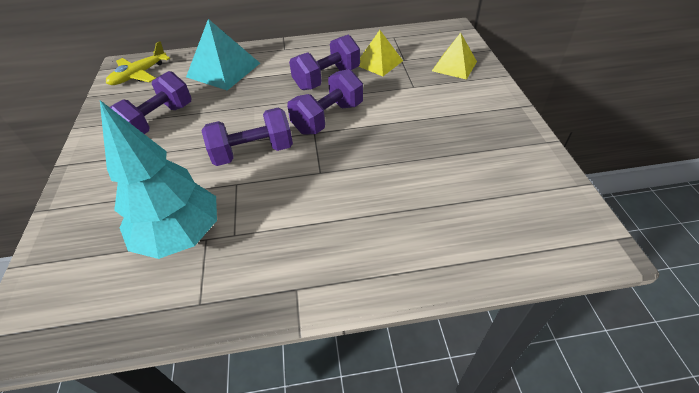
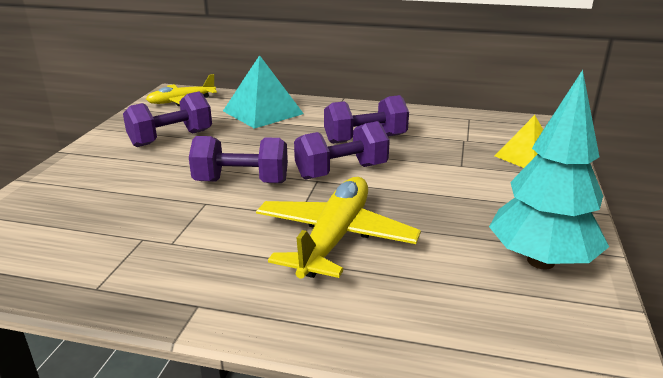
camera: 20 degrees right, 20 degrees down
turquoise tree [100,100,217,259] -> turquoise tree moved to [489,70,609,270]
yellow pyramid [359,30,403,76] -> none
none -> yellow plane [256,177,421,279]

